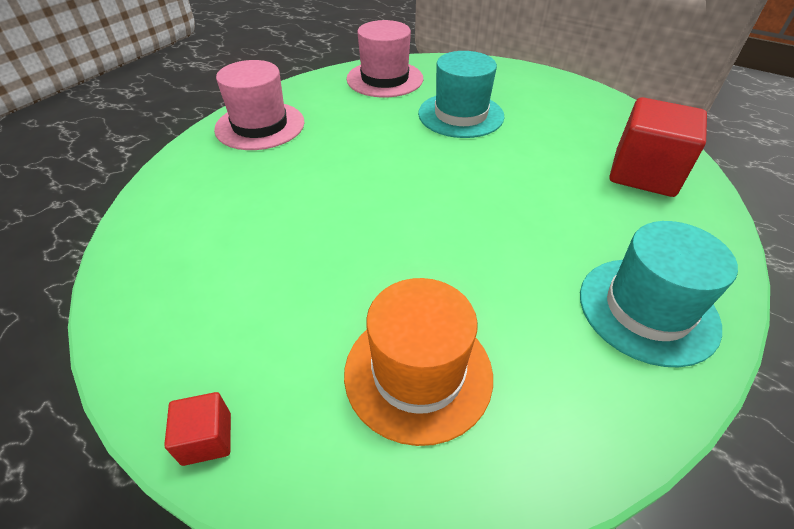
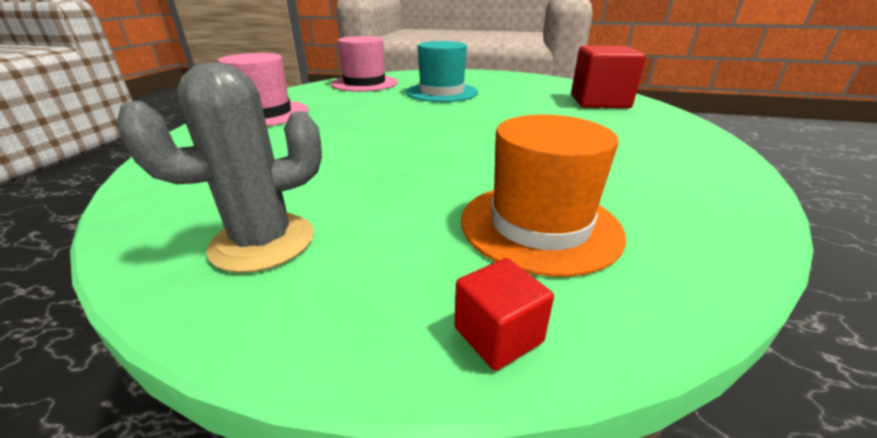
camera: 20 degrees left, 15 degrees down
red cube [164,392,231,466] -> red cube moved to [455,258,554,371]
turquoise hat [580,221,738,367] -> none
none -> grey cactus [116,62,322,273]

